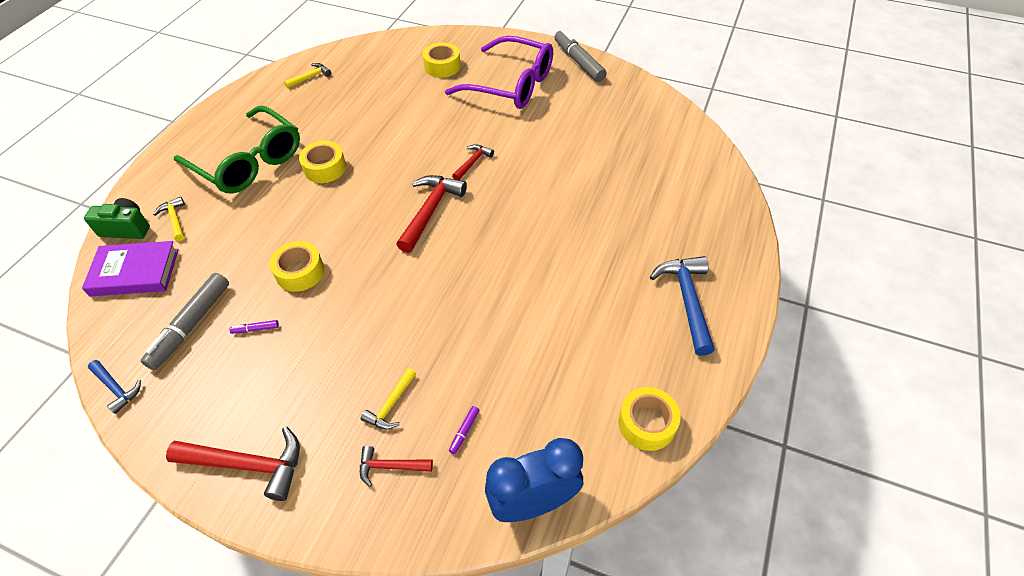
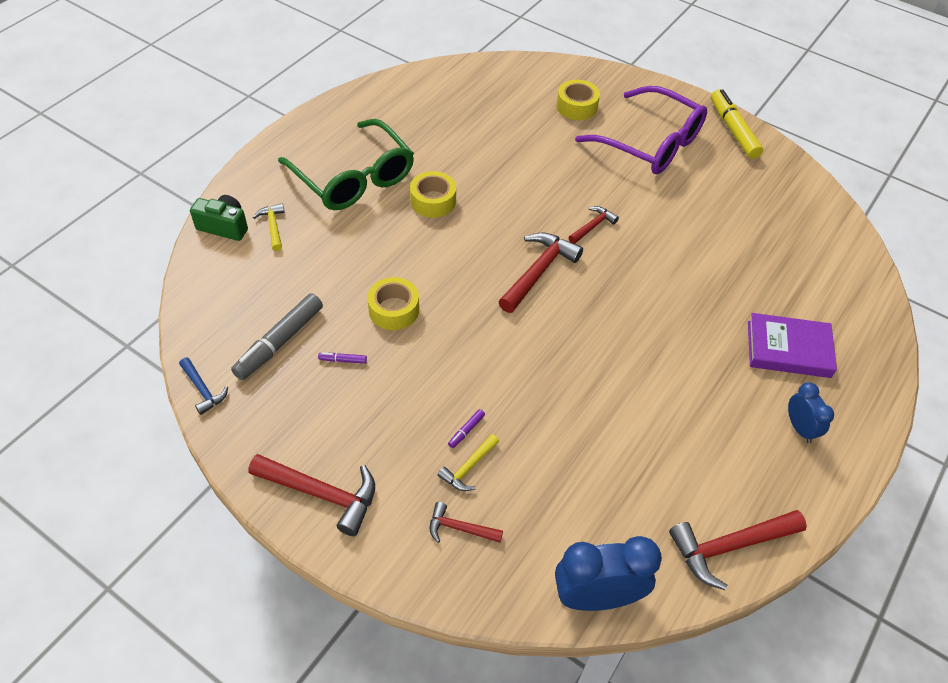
camera: 10 degrees right, 0 degrees up
purple book [82,241,179,297] -> purple book moved to [748,313,837,378]
yellow hammer [284,63,331,89] -> none
purple marker [449,406,479,454] -> purple marker moved to [448,409,485,448]
grey marker [555,30,607,82] -> yellow marker [711,89,763,159]
yellow tape [618,387,681,451] -> red hammer [669,510,807,590]
blue hammer [650,256,715,356] -> blue clock [788,382,834,443]

